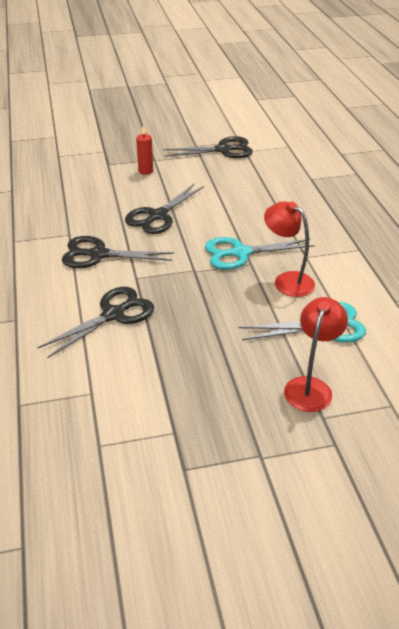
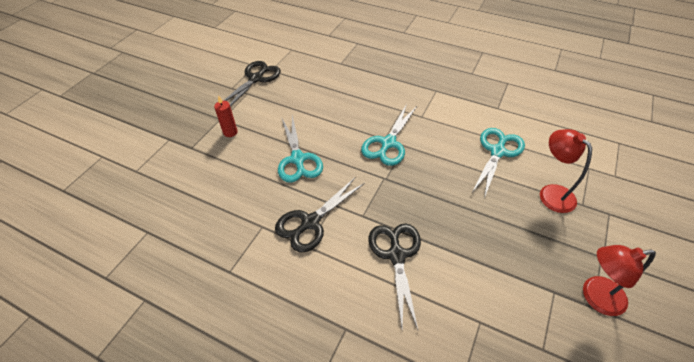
camera: 50 degrees left, 10 degrees up
black scissors [125,184,204,234] -> turquoise scissors [278,116,323,183]
red lamp [264,201,315,297] -> red lamp moved to [583,245,656,316]

